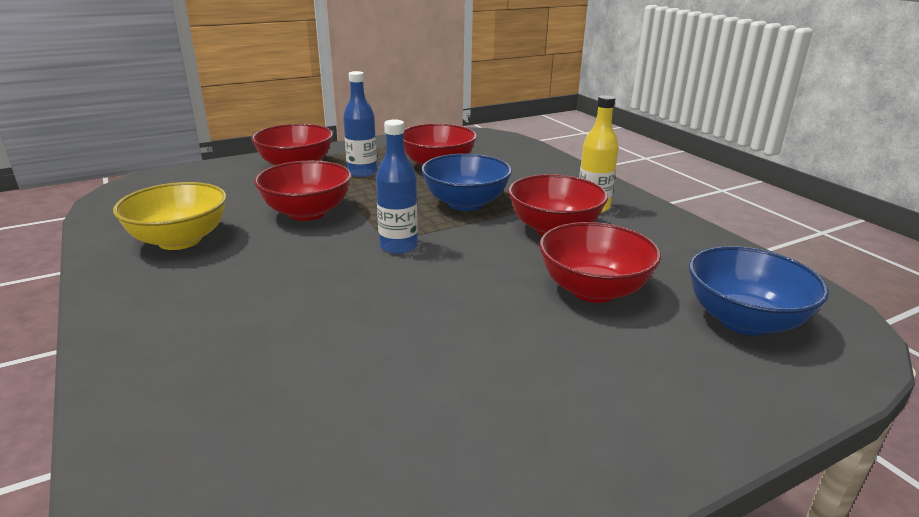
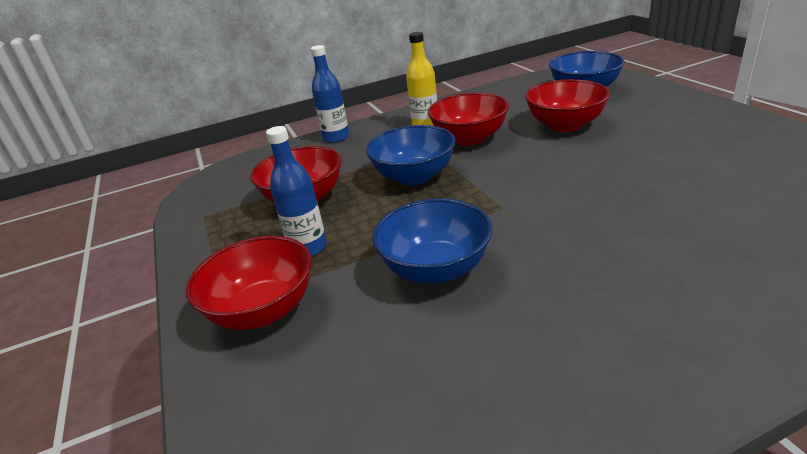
camera: 80 degrees left, 5 degrees up
yellow bowl [113,182,227,250] -> none
red bowl [254,160,351,221] -> blue bowl [372,198,492,284]
blue bottle [376,120,418,254] -> blue bottle moved to [311,45,349,143]

